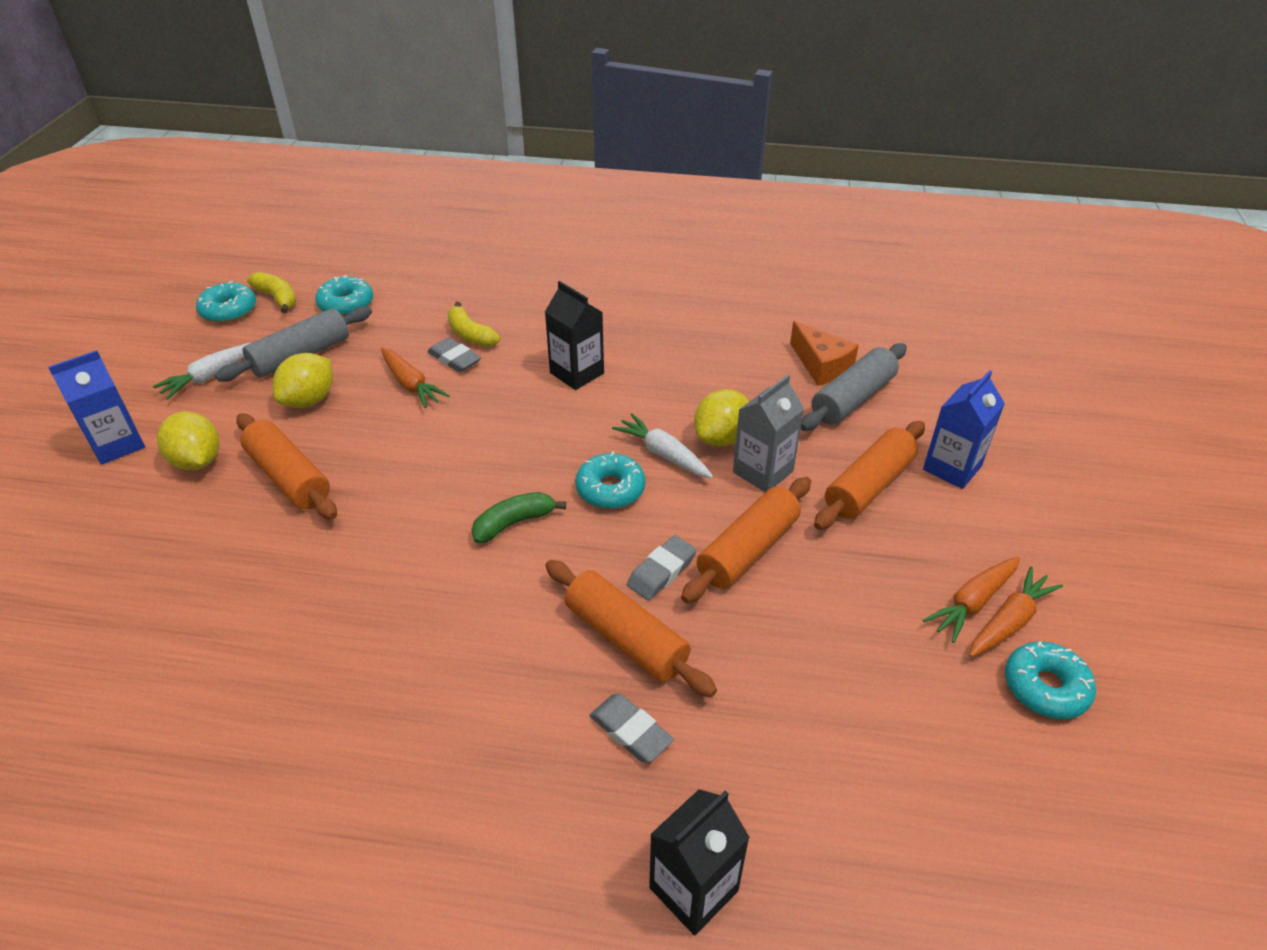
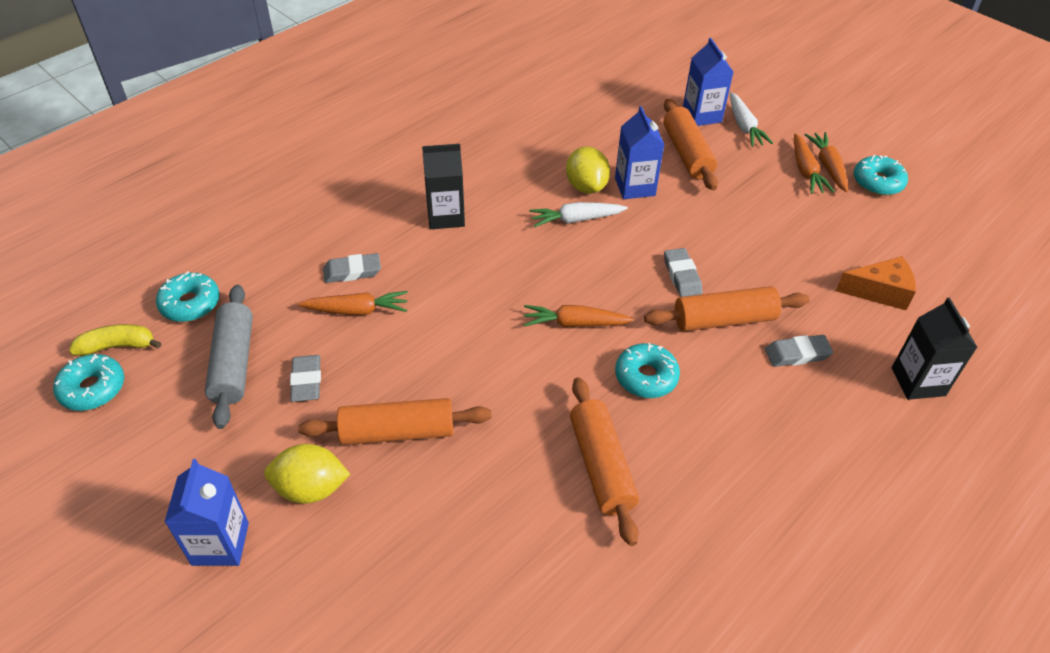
camera: 55 degrees left, 5 degrees up
white carrot [153,343,250,399] -> white carrot moved to [730,92,773,147]
yellow lemon [273,353,333,408] -> grey eraser [290,355,321,402]
yellow banana [447,302,500,347] -> none
green banana [471,492,566,543] -> orange carrot [524,305,634,327]
turquoise donut [575,451,646,509] -> turquoise donut moved to [615,343,680,398]
orange rolling pin [681,477,811,603] -> orange rolling pin moved to [570,377,639,546]
grey carton [733,375,804,492] -> blue carton [615,106,664,199]
orange cheese [790,321,859,386] -> orange cheese moved to [836,256,916,310]
grey rolling pin [801,343,907,431] -> none

